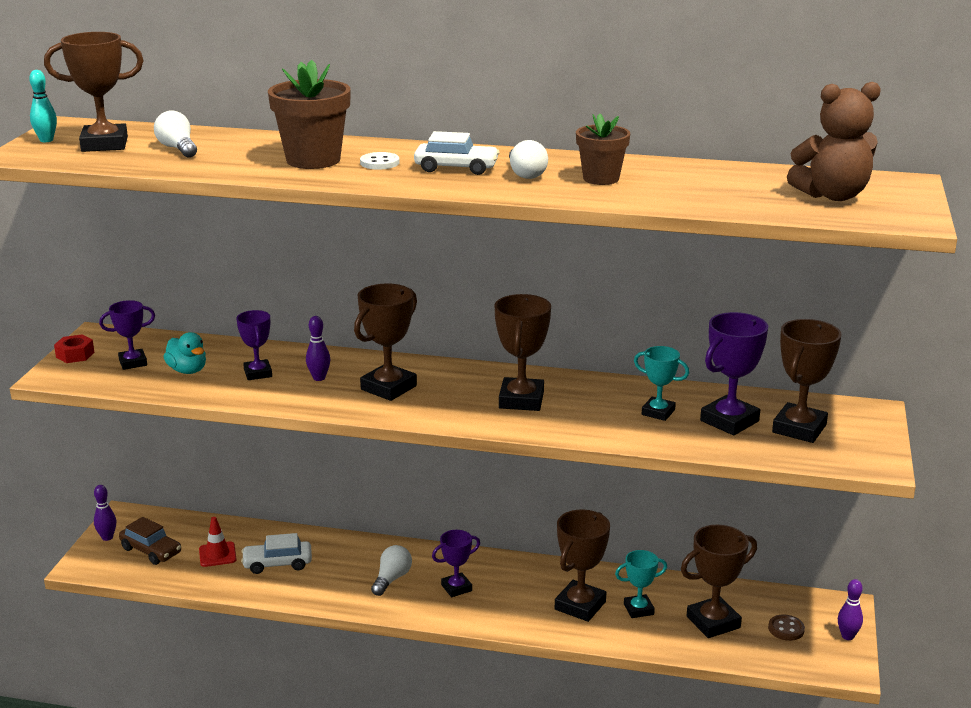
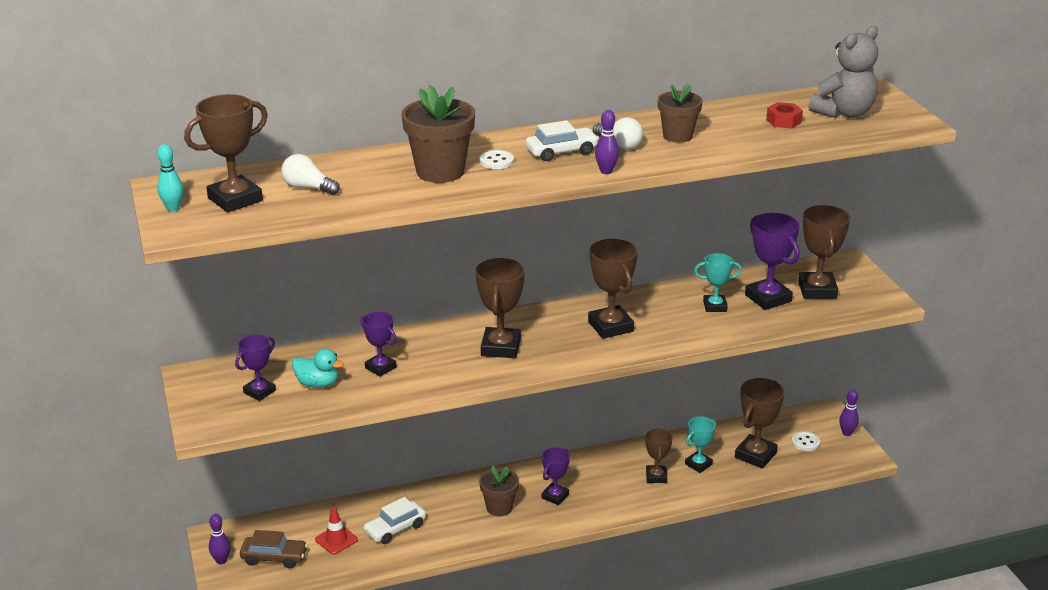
camera: 30 degrees left, 5 degrees up
red nut [54,334,94,363] -> red nut moved to [766,102,803,128]
purple bowling pin [306,316,330,381] -> purple bowling pin moved to [595,110,619,174]
white light bulb [371,545,412,596] -> brown flower pot [479,465,519,516]
brown trophy [555,510,610,622] -> brown trophy [645,428,673,483], size x0.62
purple trophy [700,312,768,435] -> purple trophy turned 45 degrees counterclockwise [745,213,800,310]
brown button [768,614,805,641] -> white button [792,431,820,451]
brown teddy bear [787,82,881,201] -> grey teddy bear [809,26,878,118]

